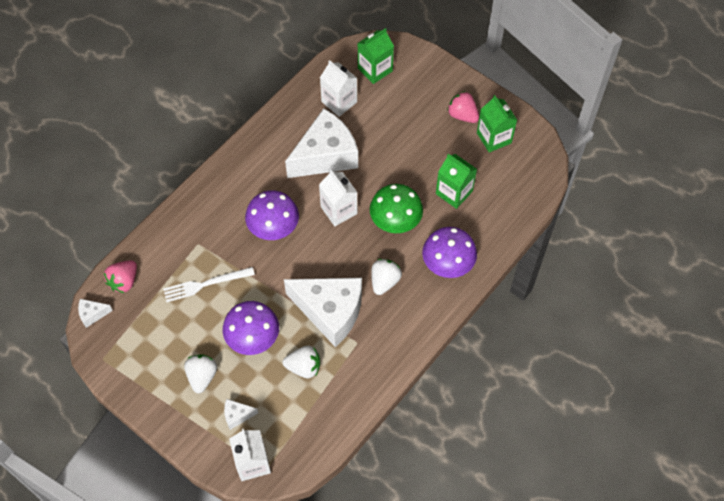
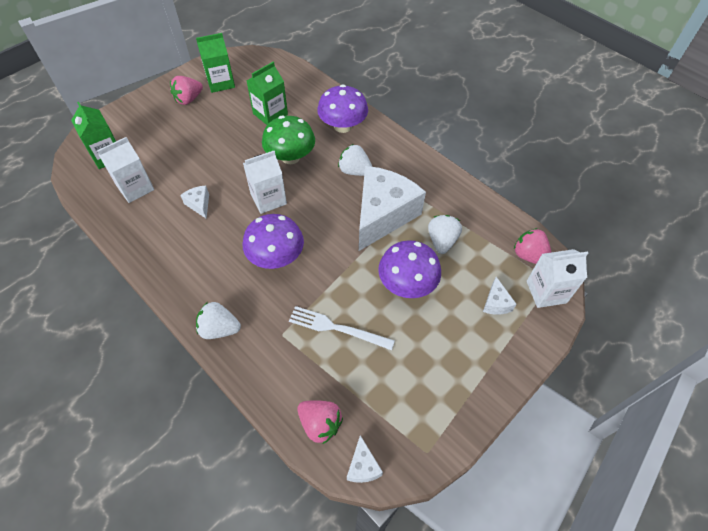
camera: 85 degrees left, 5 degrees down
white fork [163,267,255,302] -> white fork turned 120 degrees clockwise [289,306,395,350]
white strawberry [184,354,217,394] -> white strawberry moved to [196,302,241,339]
white cheese [285,108,358,178] -> white cheese [180,185,209,219], size x0.41
none -> pink strawberry [514,228,551,264]

